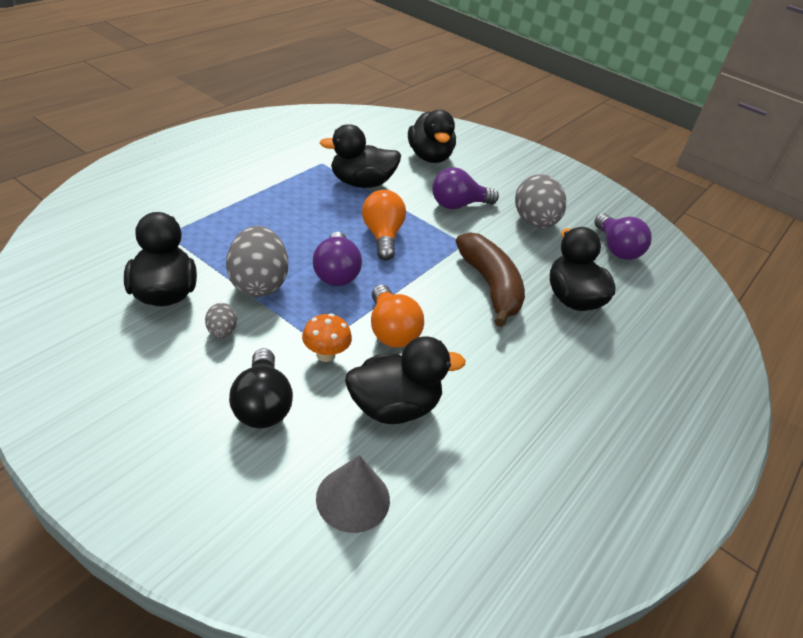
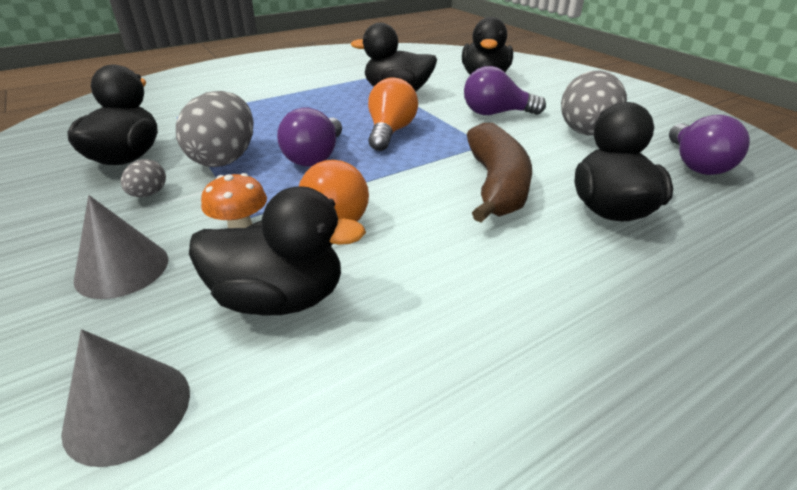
camera: 25 degrees right, 5 degrees down
black light bulb [229,348,293,429] -> grey cone [74,195,168,299]

